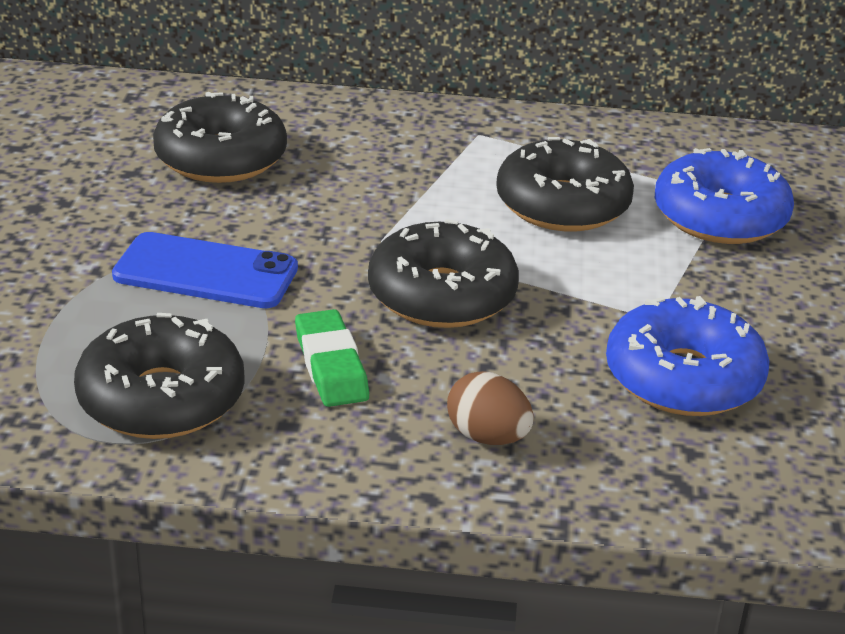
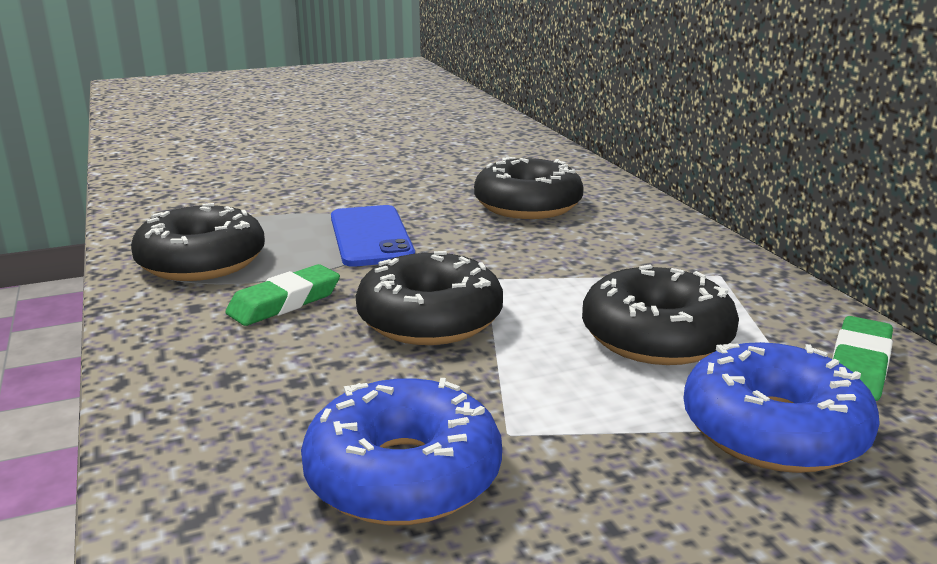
camera: 65 degrees right, 10 degrees down
brown egg [447,371,534,445] -> none
none -> green eraser [832,316,893,401]

